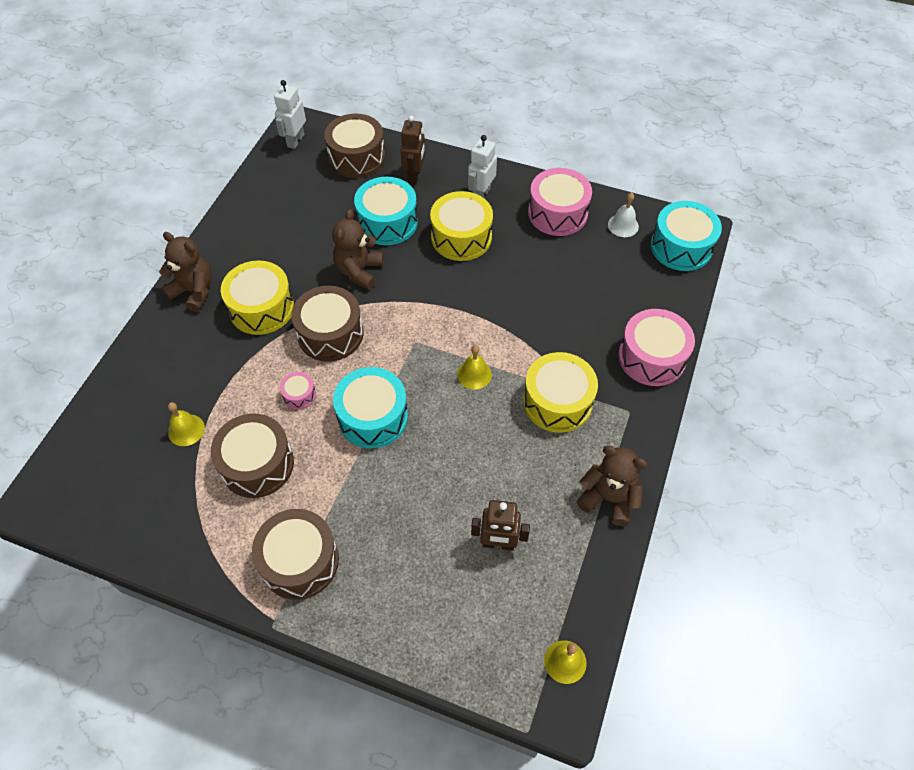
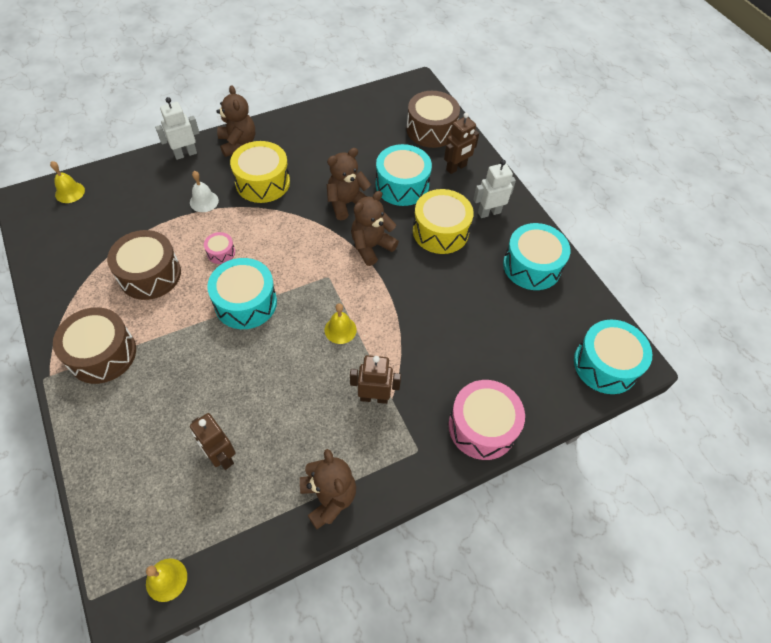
camera: 40 degrees right, 0 degrees up
yellow bell [168,402,205,446] -> yellow bell moved to [50,161,85,203]
white robot [274,80,306,149] -> white robot moved to [155,97,199,160]
brown drum [291,286,363,362] -> none
yellow drum [523,352,598,433] -> brown robot [350,355,401,404]
pink drum [528,168,592,236] -> turquoise drum [503,223,570,290]
white bell [608,193,639,237] -> white bell moved to [190,171,219,212]
none -> brown teddy bear [351,191,399,266]

